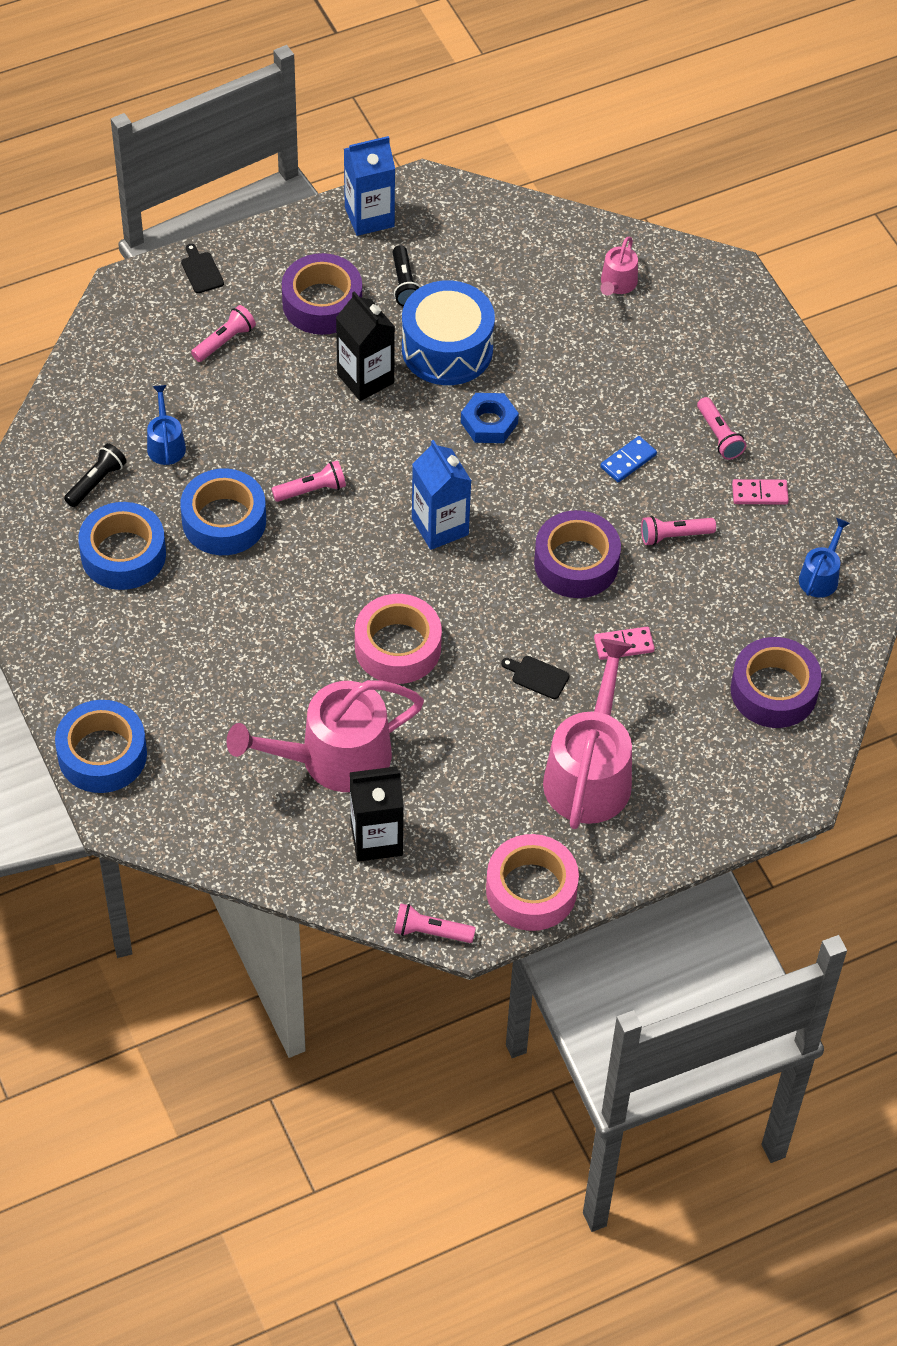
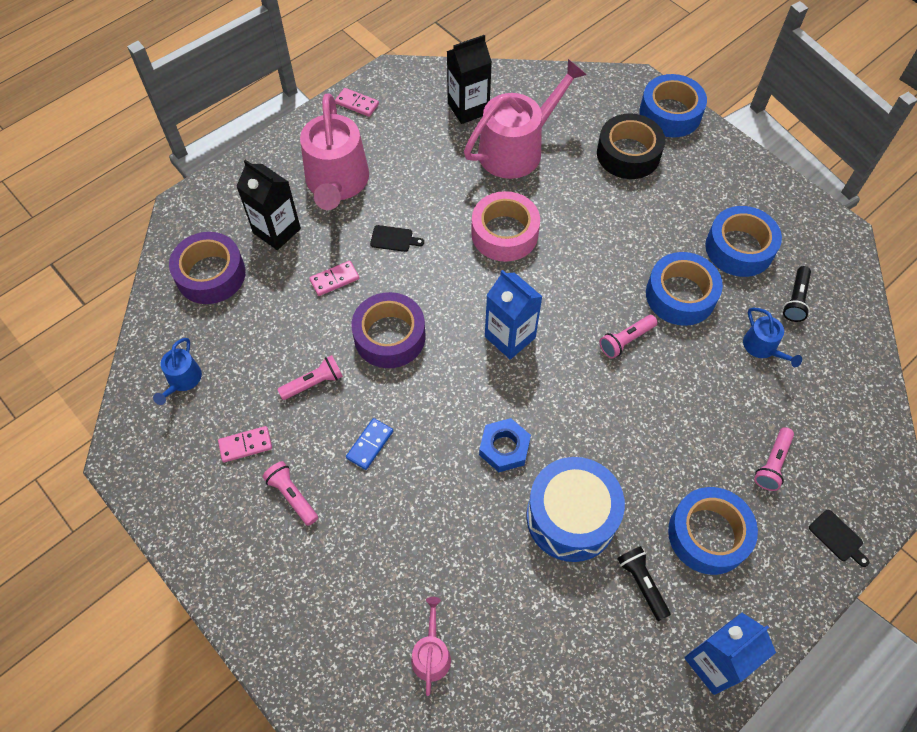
camera: 165 degrees right, 5 degrees up
purple tape [282,253,362,335] -> blue tape [668,487,758,575]
black carton [336,291,395,401] -> black carton moved to [236,160,301,250]
pink flashlight [394,903,476,943] -> none
pink tape [486,834,579,931] -> pink domino [335,88,379,117]
none -> black tape [597,114,665,179]

